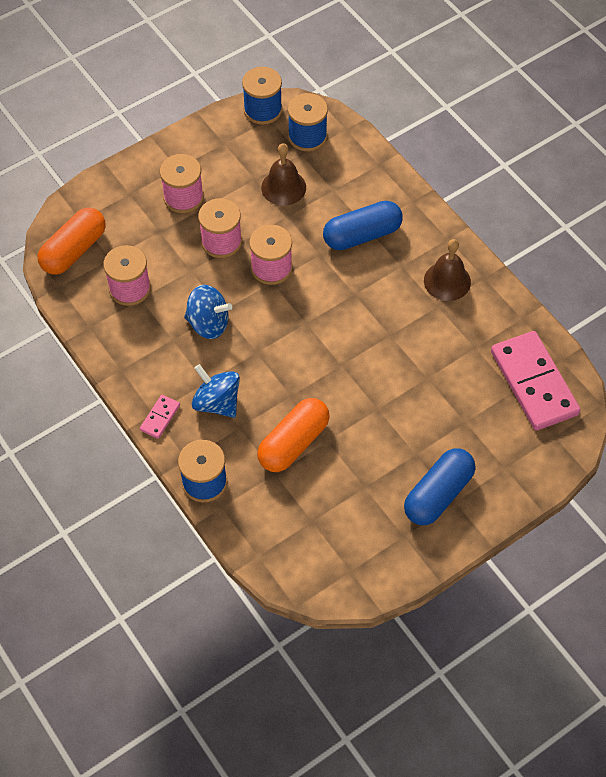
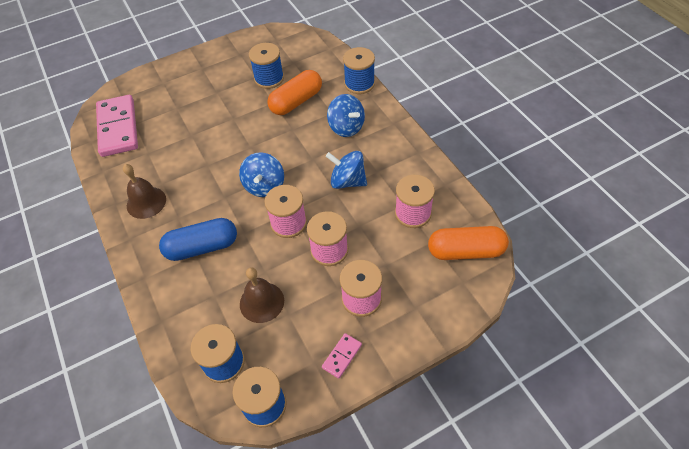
camera: 170 degrees left, 5 degrees down
orange capsule [38,208,106,275] -> orange capsule turned 45 degrees clockwise [428,226,509,260]
pink domino [140,395,180,439] -> pink domino moved to [322,333,362,379]
blue capsule [404,448,475,525] -> none
none -> blue spinning top [239,152,284,197]
none -> blue spool [249,43,284,89]

